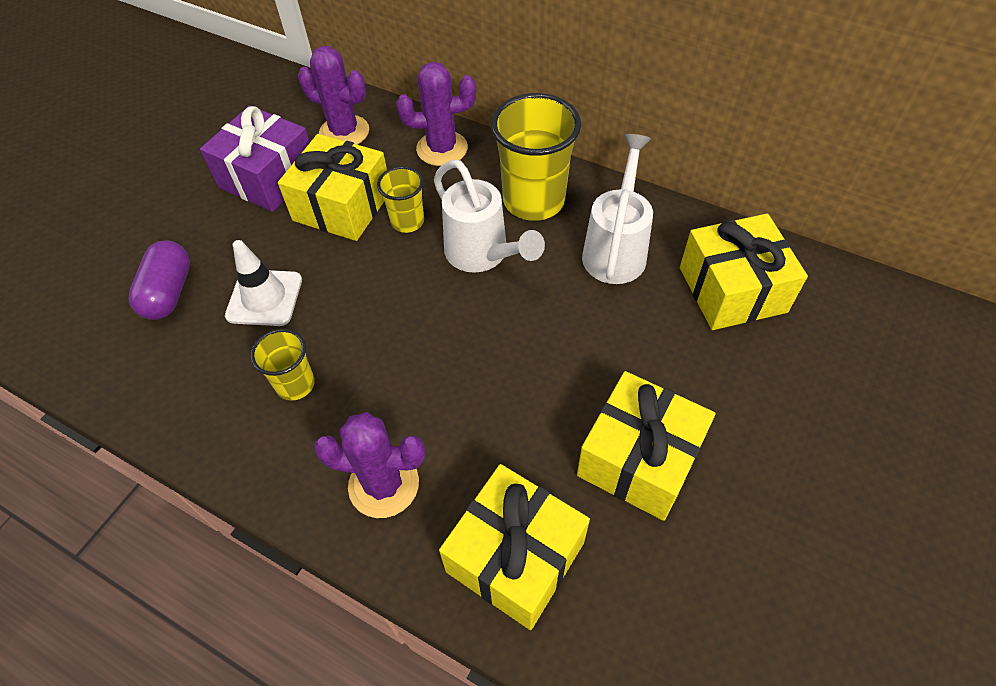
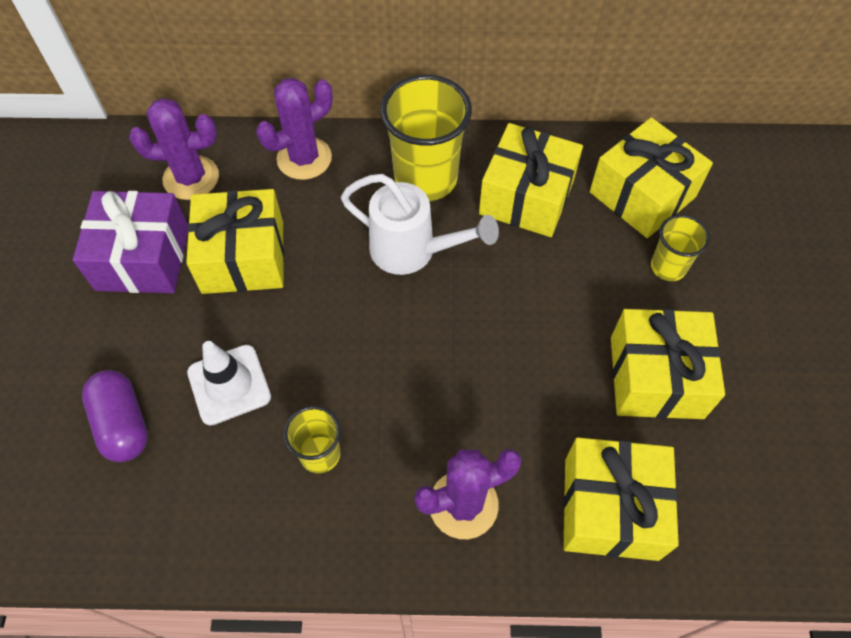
camera: 30 degrees left, 5 degrees up
yellow cup [377,166,424,233] -> yellow cup moved to [651,215,710,281]
white watering can [582,134,653,284] -> yellow gift [479,123,583,237]

